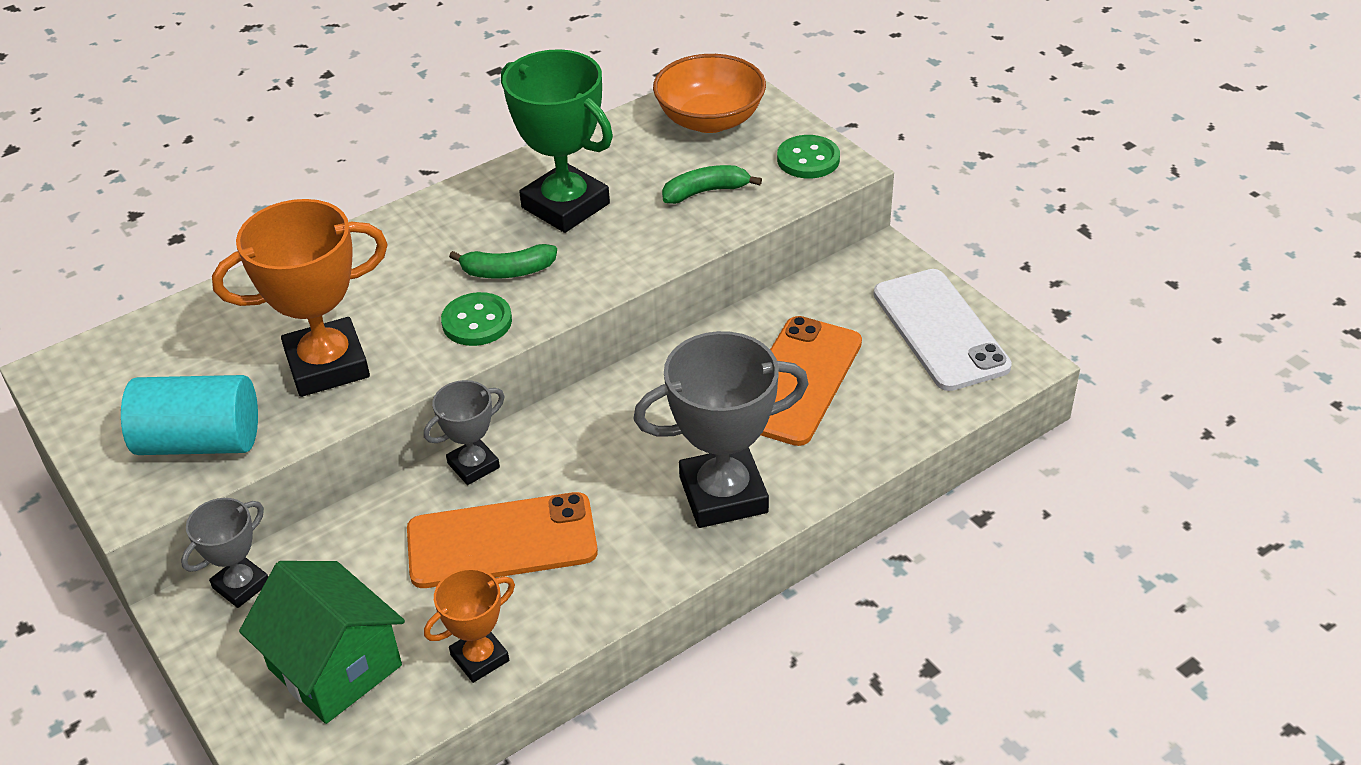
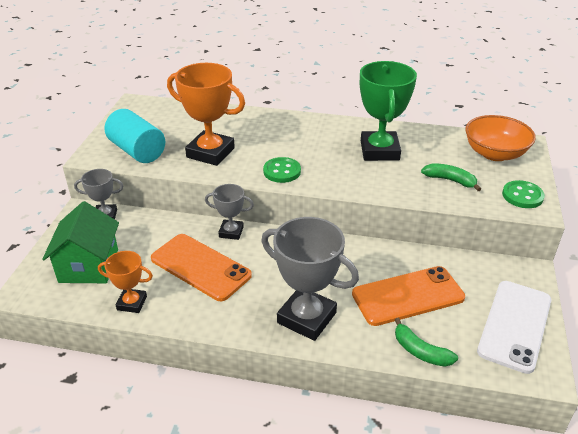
camera: 45 degrees right, 5 degrees down
green banana [449,244,557,279] -> green banana moved to [395,318,458,367]

